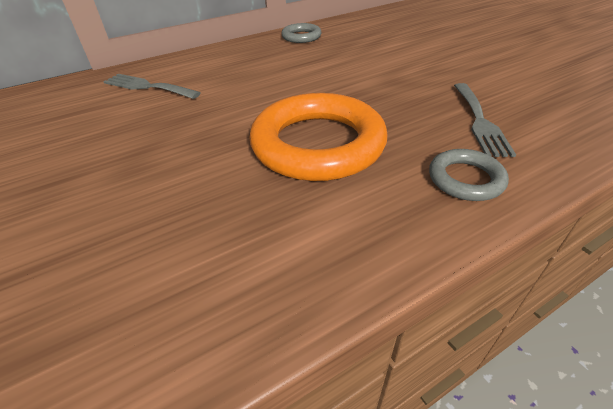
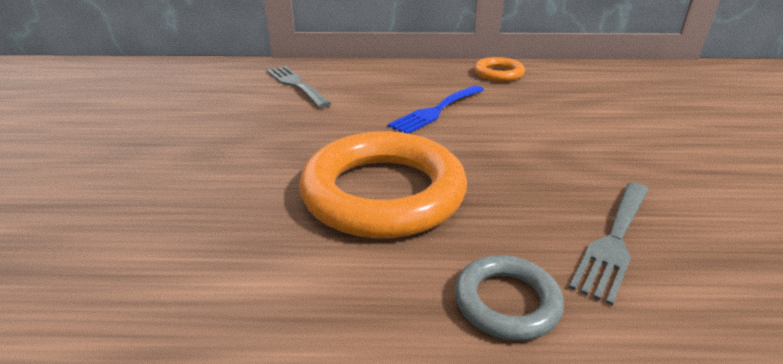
camera: 30 degrees right, 10 degrees down
grey ring [281,23,322,43] -> orange ring [474,57,525,82]
none -> blue fork [388,85,484,134]

